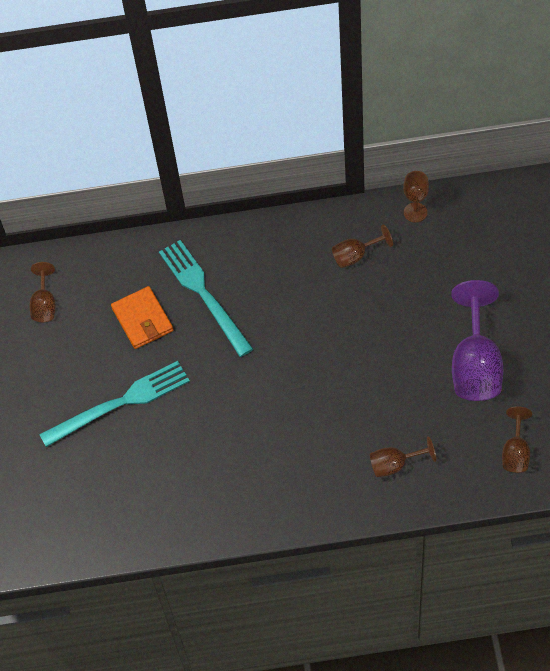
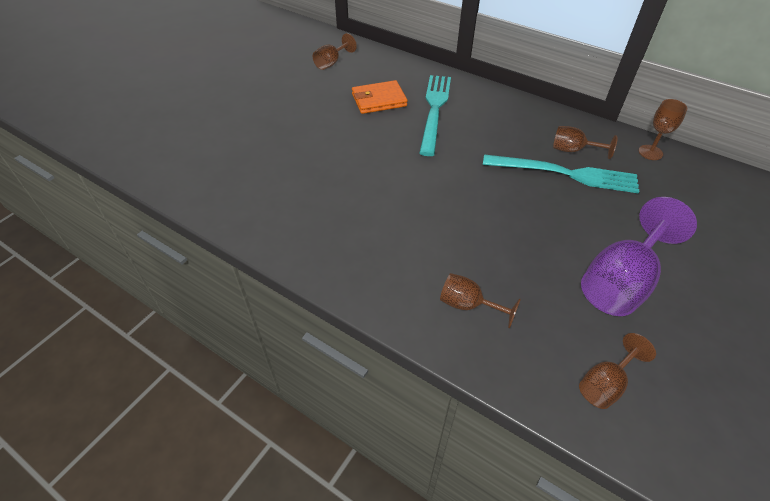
camera: 35 degrees right, 10 degrees down
turquoise fork [39,361,190,447] -> turquoise fork moved to [483,154,639,193]
orange wallet [111,286,173,349] -> orange wallet turned 60 degrees clockwise [352,80,408,114]

